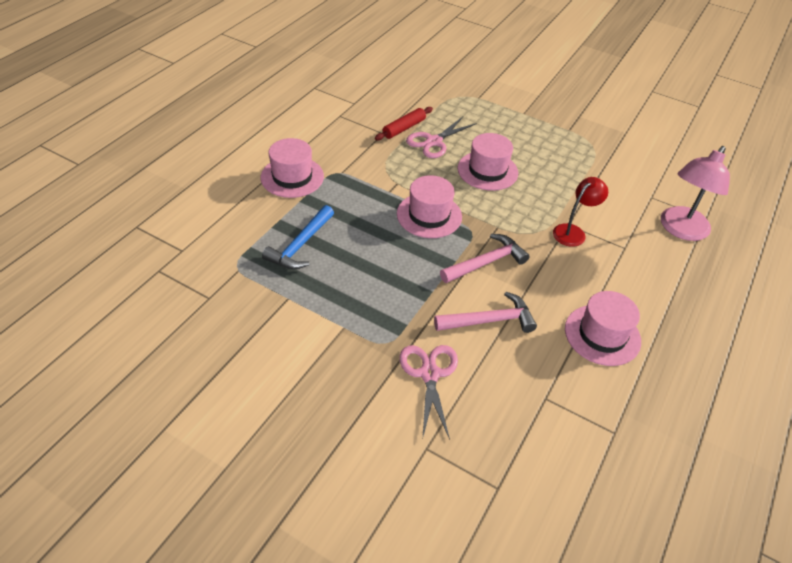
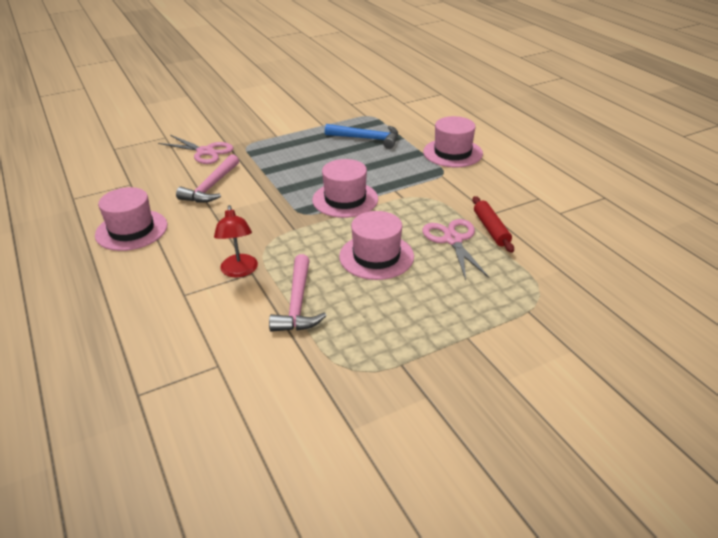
camera: 125 degrees right, 10 degrees down
blue hammer [262,205,334,269] -> blue hammer turned 135 degrees clockwise [325,124,398,149]
pink hammer [440,234,530,283] -> pink hammer moved to [269,254,327,332]
pink lamp [661,146,730,241] -> none

